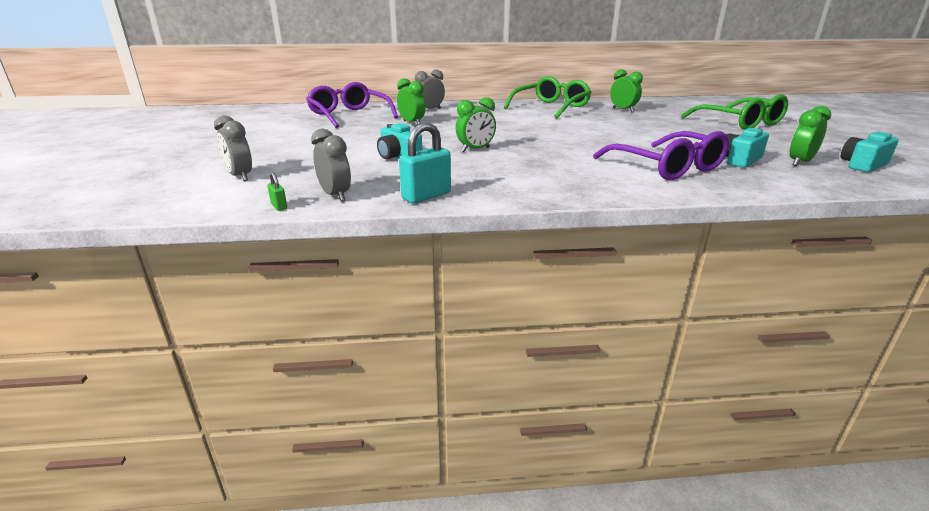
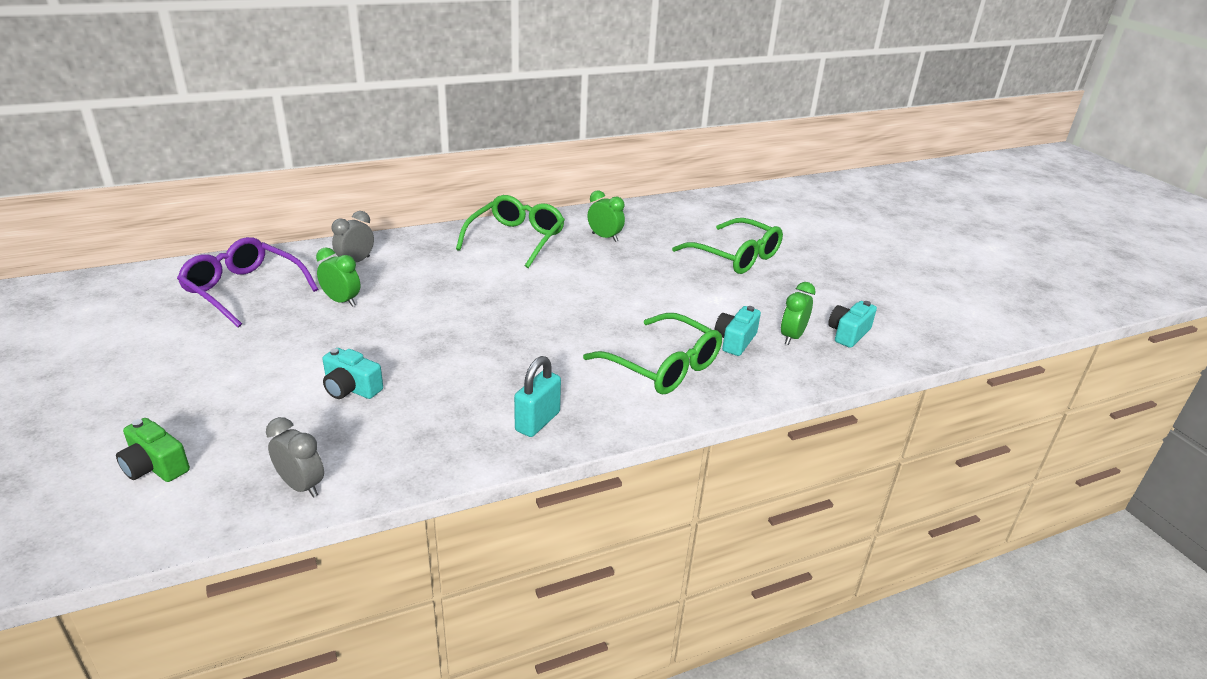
camera: 20 degrees left, 5 degrees up
grey clock [214,115,252,181] -> green camera [116,418,190,482]
green padlock [268,172,287,211] -> none
turquoise padlock [399,122,451,203] -> turquoise padlock moved to [514,356,561,437]
green clock [456,97,496,152] -> none
purple glasses [593,131,729,180] -> green glasses [583,313,722,394]

